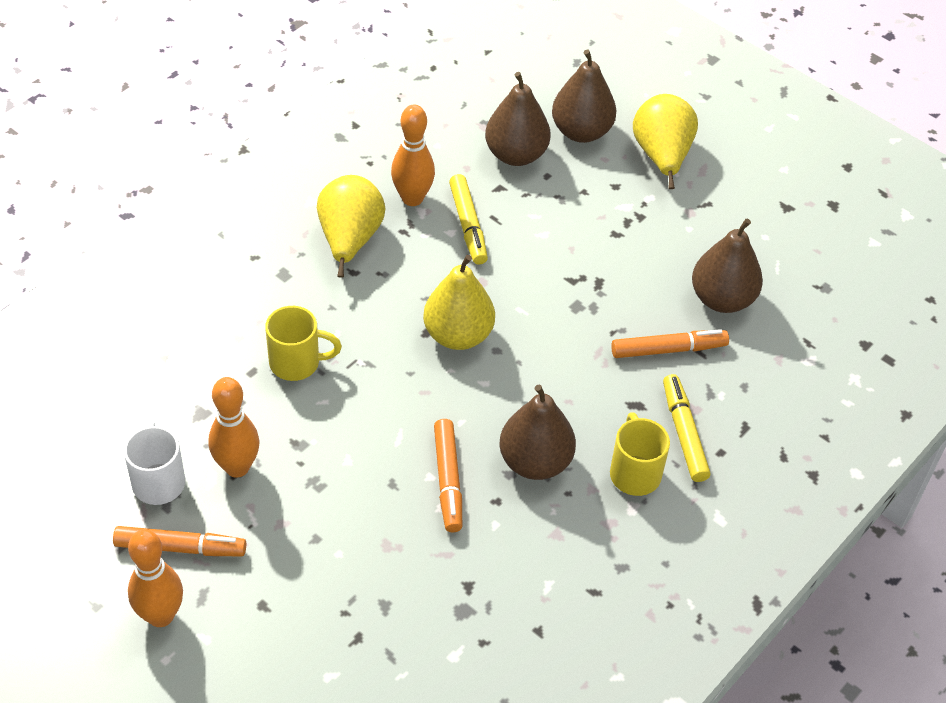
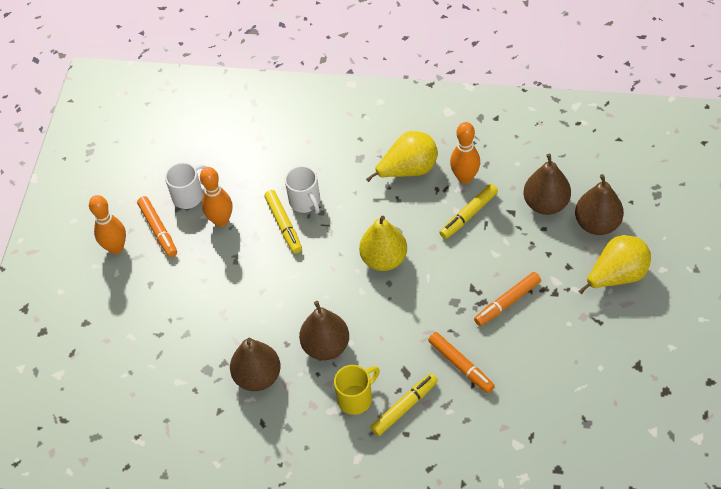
camera: 65 degrees right, 5 degrees up
yellow mug [265,306,342,381] -> white mug [285,166,320,214]
orange marker [434,419,462,532] -> orange marker moved to [474,272,541,326]
brown pear [692,218,763,313] -> brown pear moved to [230,338,281,391]
none -> yellow marker [264,190,302,253]

